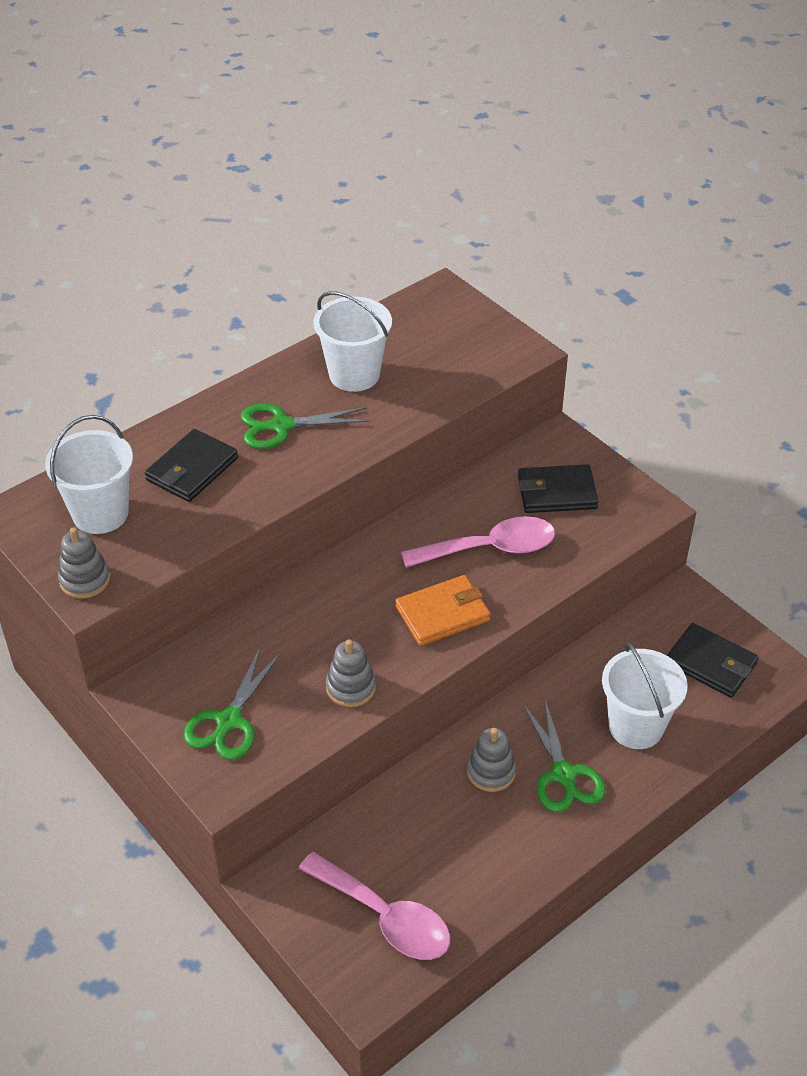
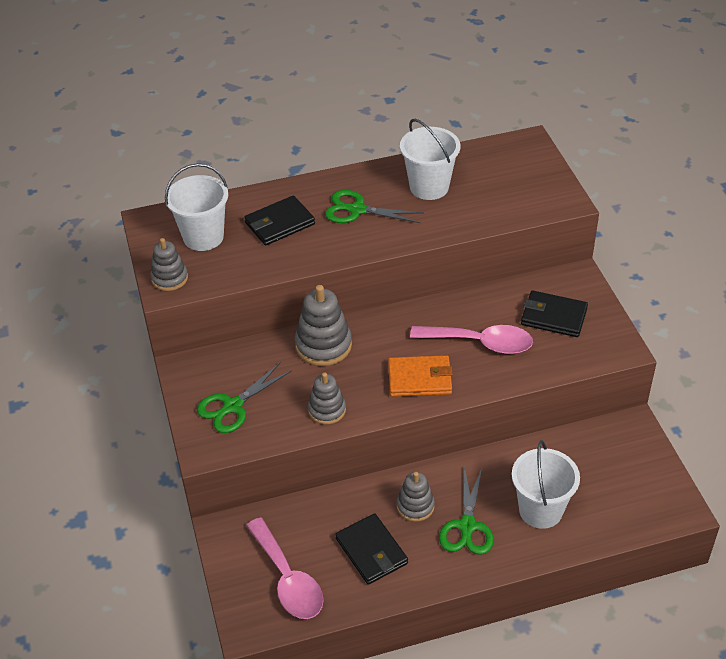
camera: 25 degrees right, 0 degrees up
black wallet [667,623,759,698] -> black wallet moved to [335,513,408,585]
none -> grey stacking toy [295,285,352,366]

